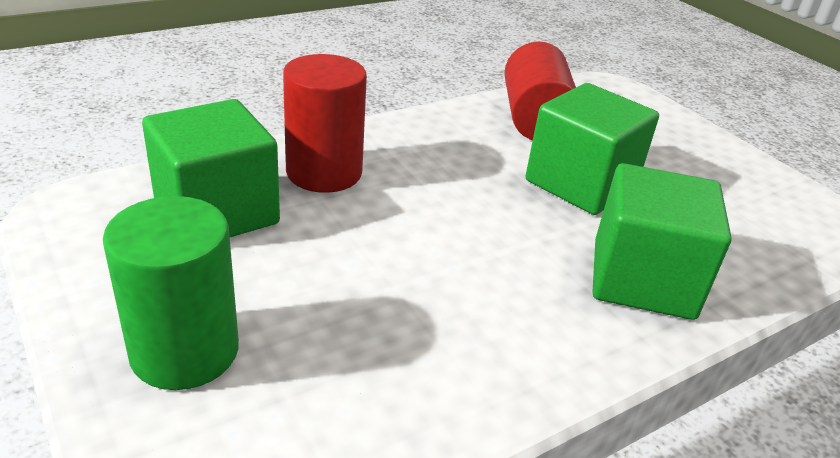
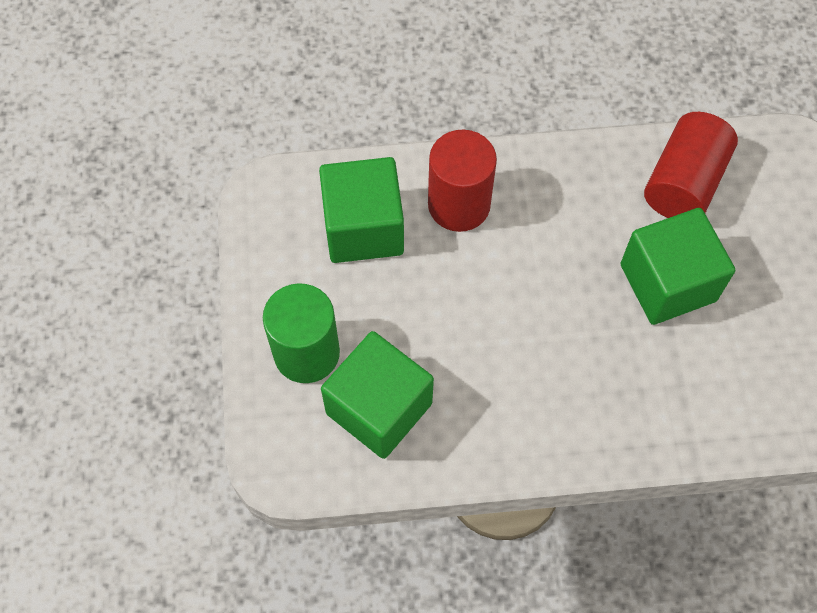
camera: 30 degrees right, 30 degrees up
green cube [593,163,732,320] -> green cube moved to [321,331,434,459]

